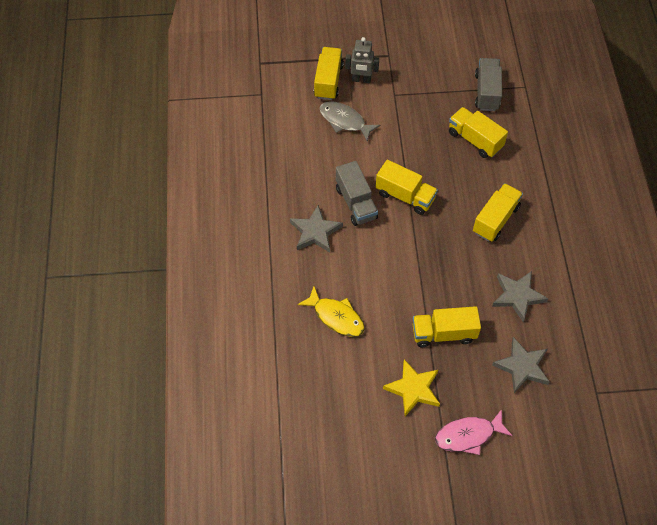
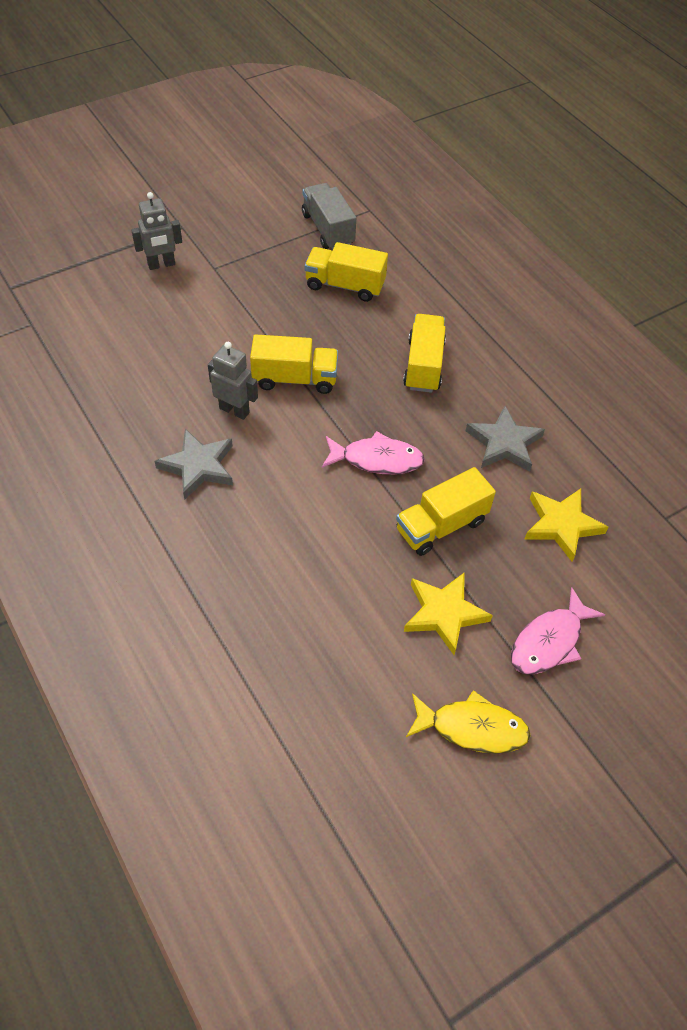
camera: 30 degrees left, 5 degrees down
yellow fish [297,286,365,337] -> yellow fish moved to [406,690,531,754]
yellow truck [314,47,344,100] -> none
grey fish [320,101,380,142] -> none
grey truck [336,161,378,226] -> grey robot [208,342,258,420]
grey star [492,337,550,393] -> yellow star [525,489,608,562]
none -> pink fish [322,431,425,474]

